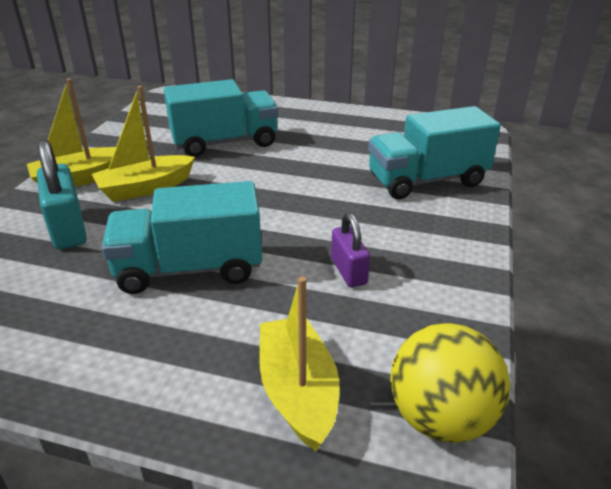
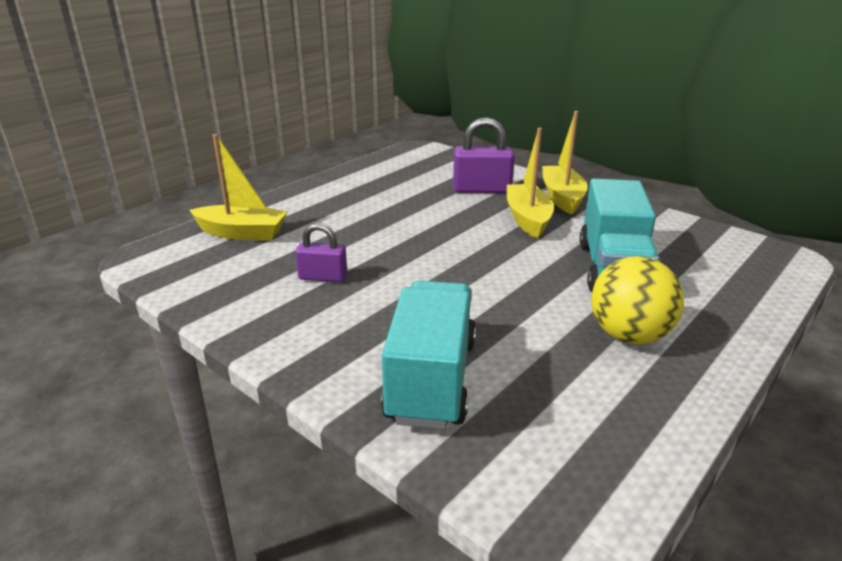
camera: 115 degrees right, 5 degrees down
turquoise padlock [37,139,87,249] -> purple padlock [453,117,515,193]
turquoise truck [102,181,262,294] -> none
yellow ball [390,323,510,443] -> yellow ball moved to [591,256,684,344]

